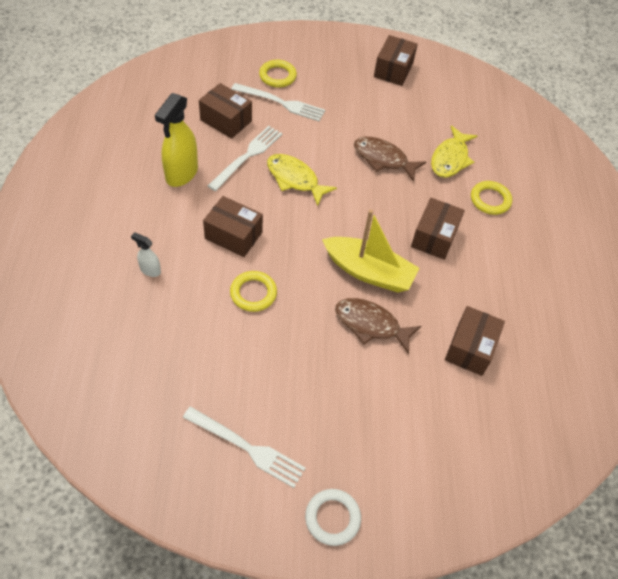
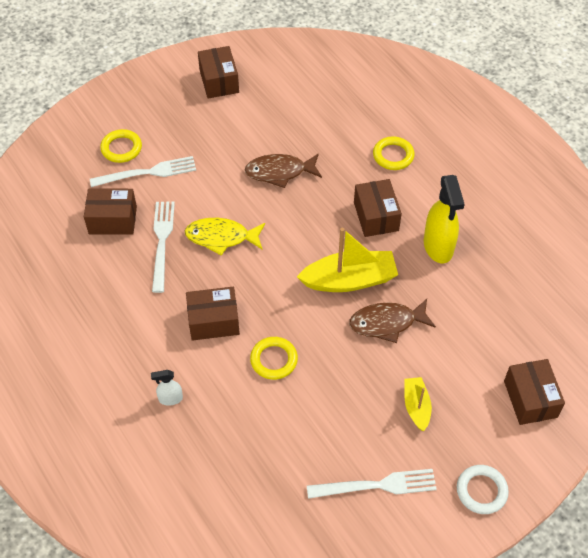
camera: 30 degrees left, 0 degrees up
yellow spray bottle [155,93,198,187] -> yellow spray bottle moved to [424,175,465,263]
yellow fish [431,126,477,178] -> none
brown box [445,306,505,376] -> brown box moved to [504,359,565,425]
none -> yellow boat [404,377,432,431]

